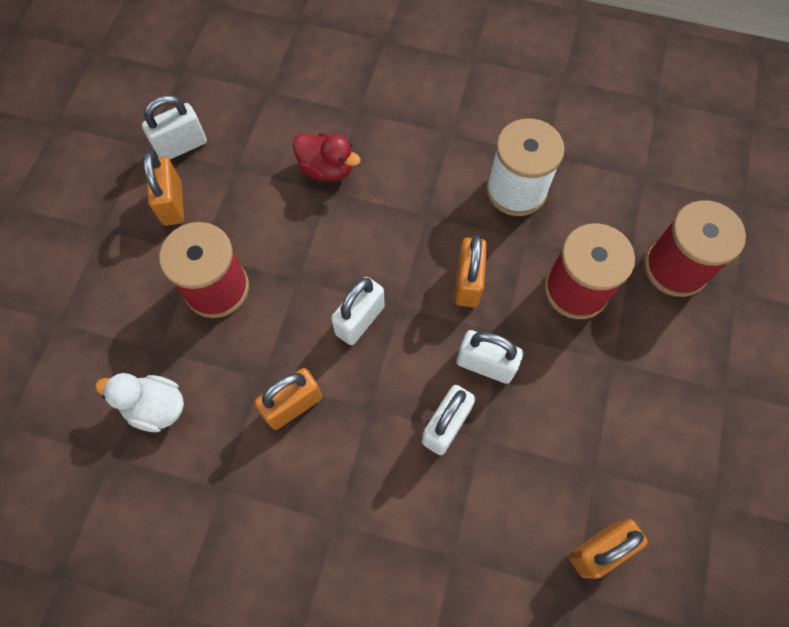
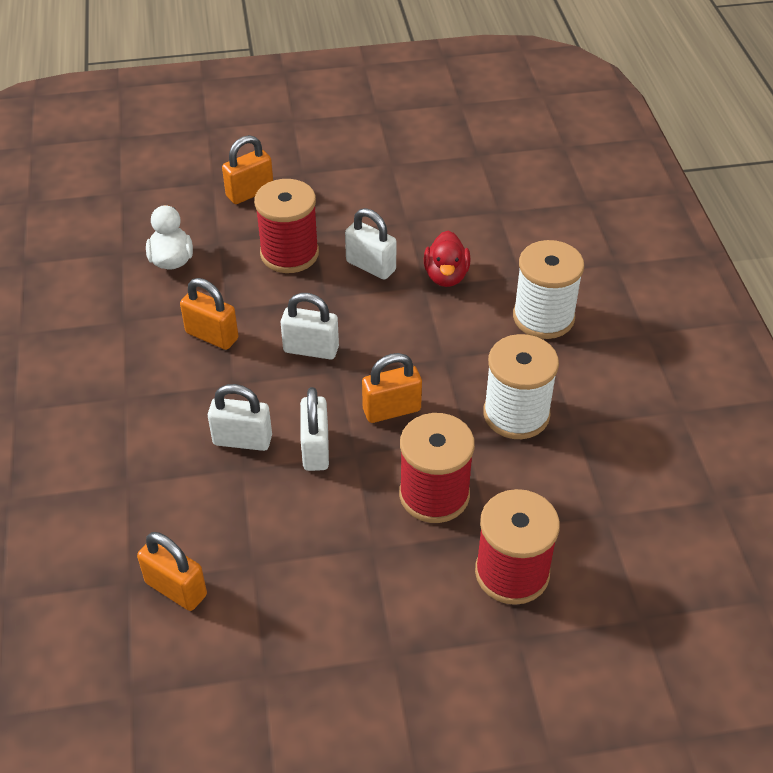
camera: 65 degrees right, 20 degrees down
white padlock [142,95,207,160] -> white padlock moved to [345,208,396,280]
orange padlock [144,151,184,226] -> orange padlock moved to [222,135,273,204]
none -> white spool [513,240,584,339]

